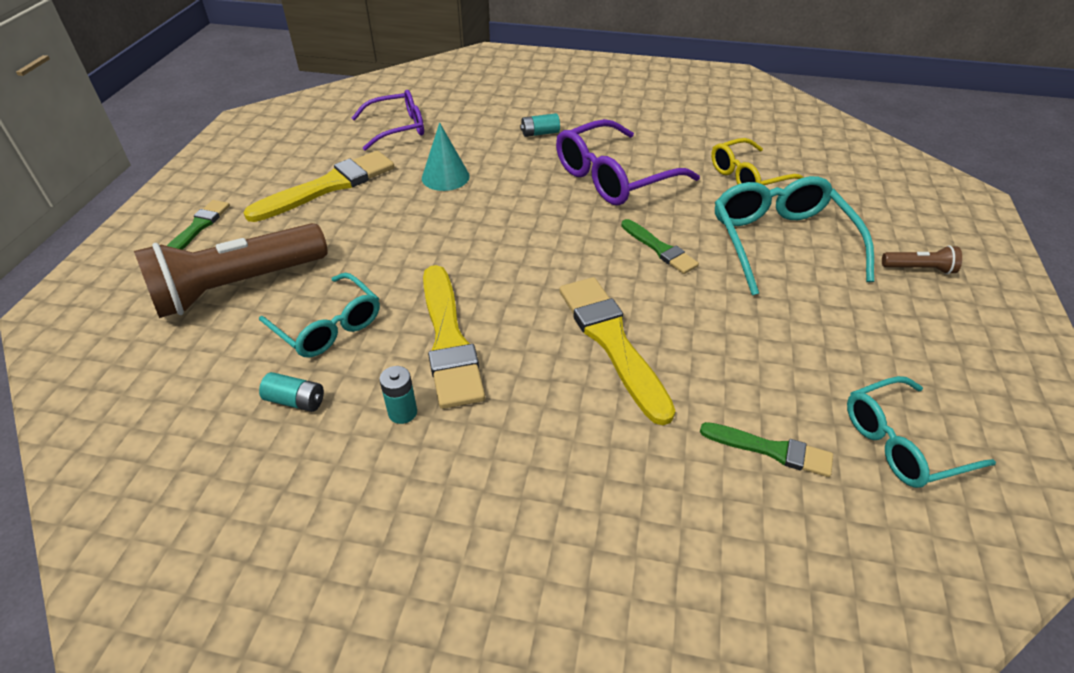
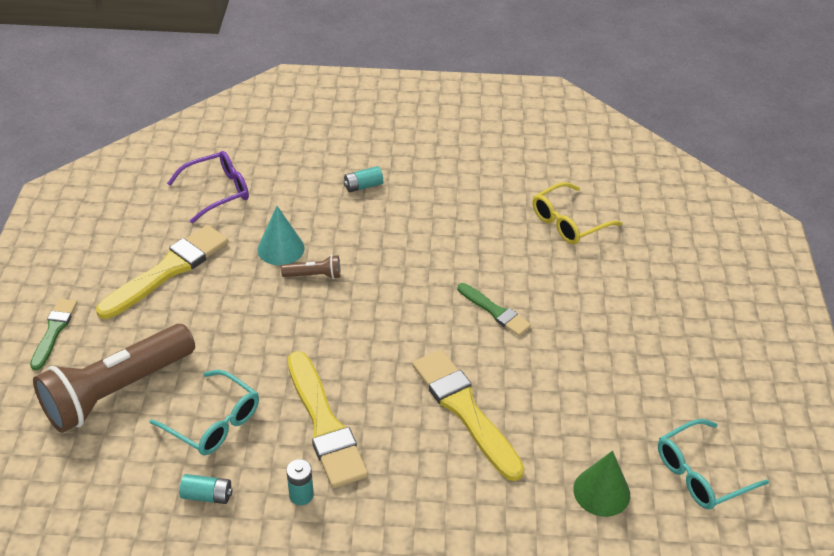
camera: 10 degrees left, 0 degrees up
purple glasses [556,119,700,205] -> none
green brush [700,422,833,477] -> green cone [573,451,630,517]
turquoise glasses [715,176,874,296] -> none
brown flashlight [882,245,962,274] -> brown flashlight moved to [281,255,341,279]

